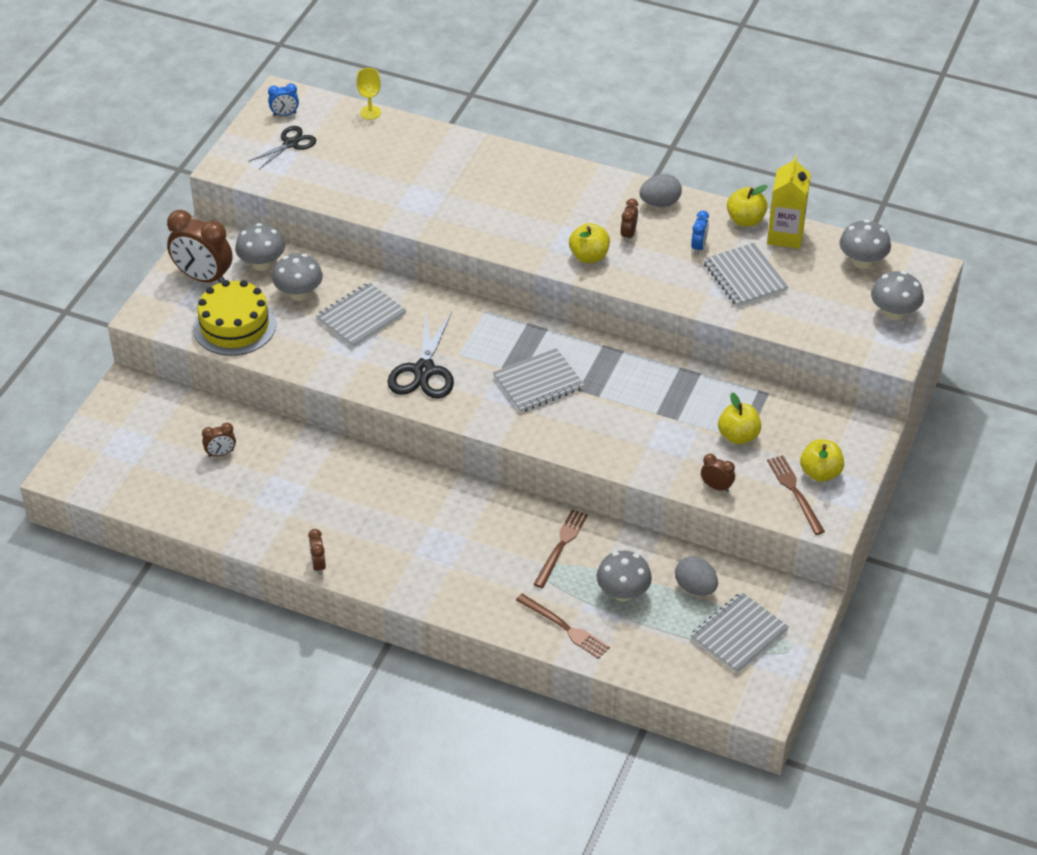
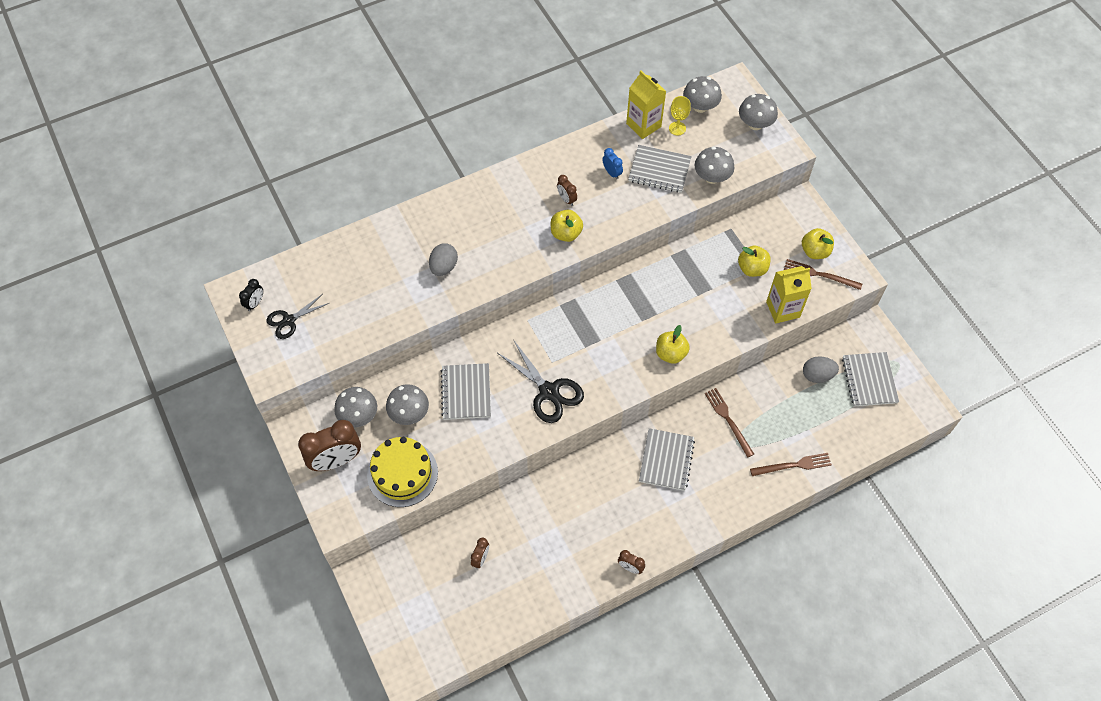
camera: 50 degrees left, 15 degrees up
black scissors [248,126,316,169] -> black scissors turned 120 degrees counterclockwise [266,294,329,339]
blue clock [268,83,299,116] -> black clock [239,279,263,311]
yellow goblet [356,68,381,120] -> yellow goblet moved to [669,96,691,135]
grey notebook [493,348,584,413] -> grey notebook moved to [639,428,695,491]
grey mushroom [596,551,652,602] -> grey mushroom moved to [695,147,734,184]
grey egg [639,174,682,207] -> grey egg moved to [429,243,458,276]
brown clock [701,454,735,492] -> yellow carton [766,266,812,324]
yellow apple [727,185,768,227] -> yellow apple moved to [656,325,690,364]

